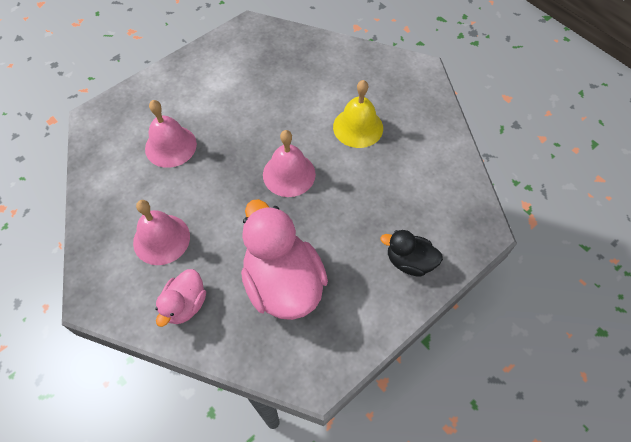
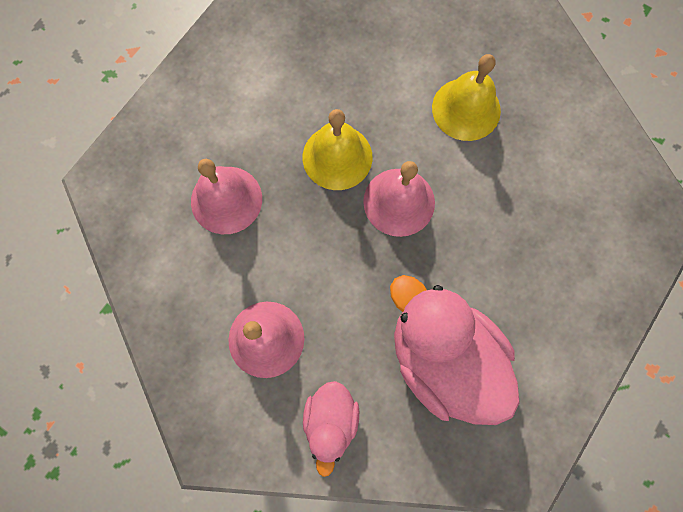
camera: 15 degrees left, 15 degrees up
black duck [380,230,443,277] -> none
none -> yellow bell [303,109,372,190]

